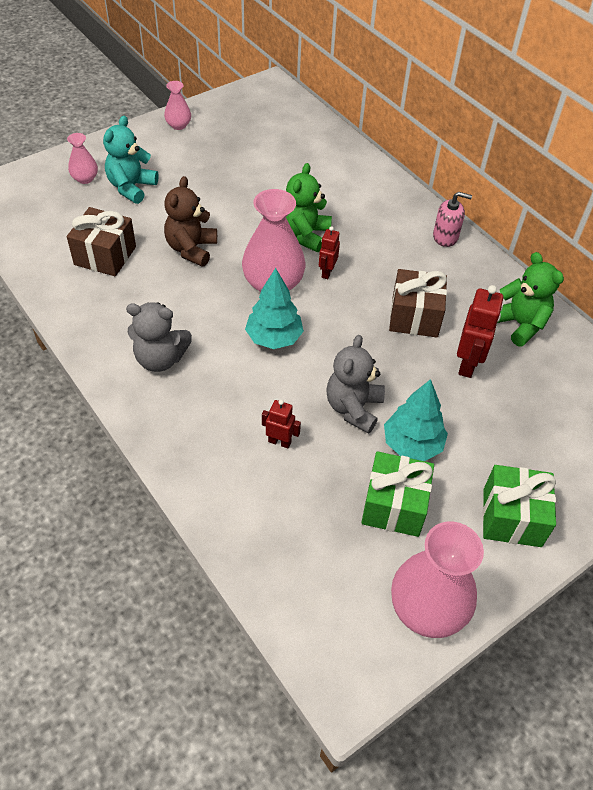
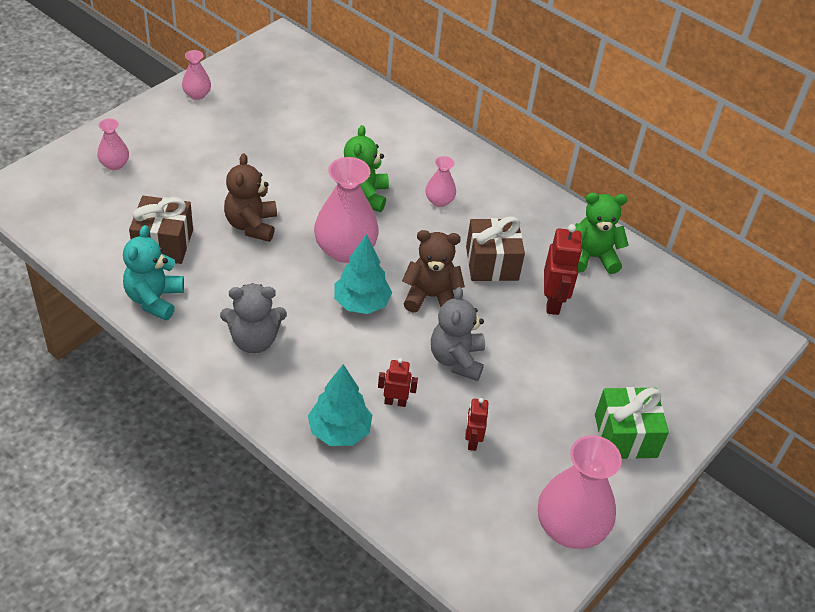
camera: 15 degrees left, 5 degrees down
turquoise teddy bear [103,116,159,204] -> turquoise teddy bear moved to [123,225,184,320]
red robot [319,226,340,279] -> red robot moved to [465,398,488,451]
green gift [361,451,434,537] -> none
turquoise tree [384,379,448,461] -> turquoise tree moved to [308,364,372,446]
pink soap dispenser [433,192,472,247] -> none
green teddy bear [497,252,564,347] -> green teddy bear turned 45 degrees counterclockwise [575,193,629,274]
none -> brown teddy bear [402,230,465,313]
none -> pink vase [426,156,456,207]

